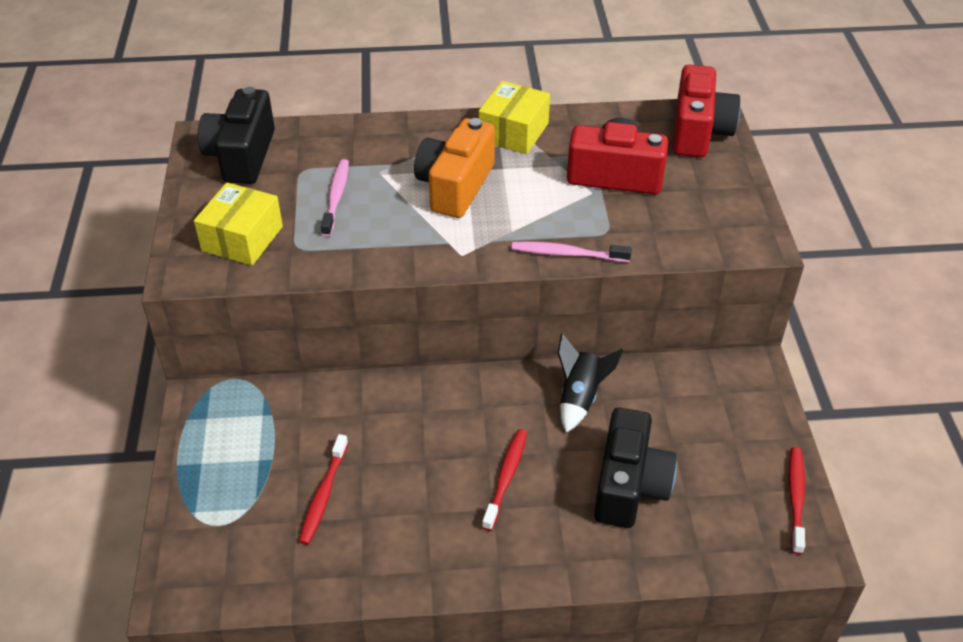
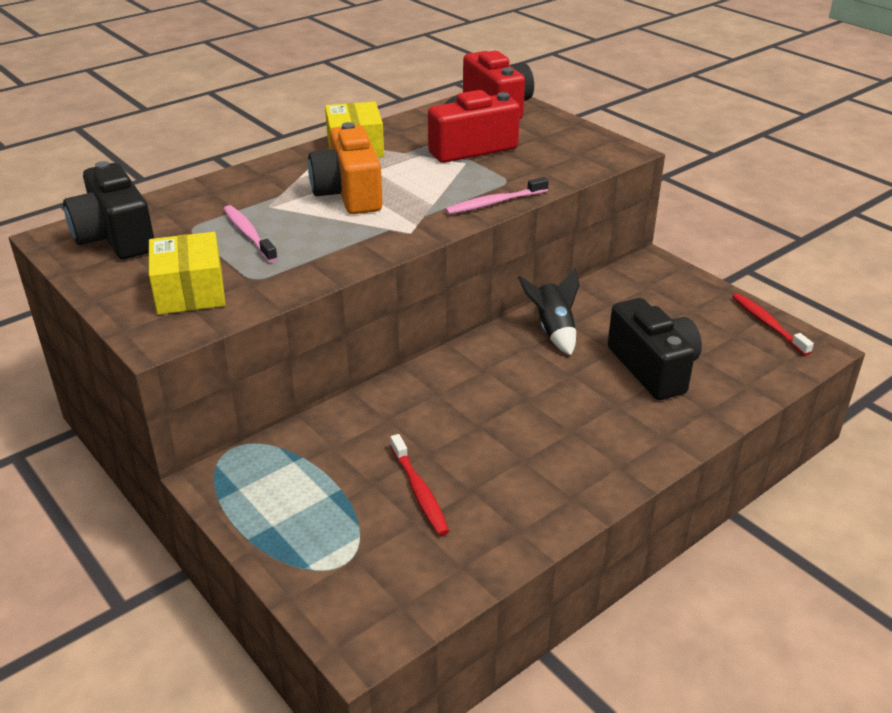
camera: 35 degrees left, 10 degrees down
red toothbrush [482,429,527,531] -> none

